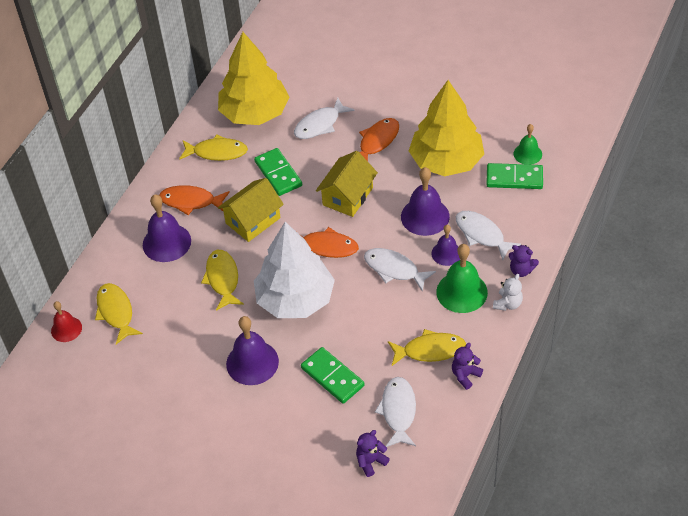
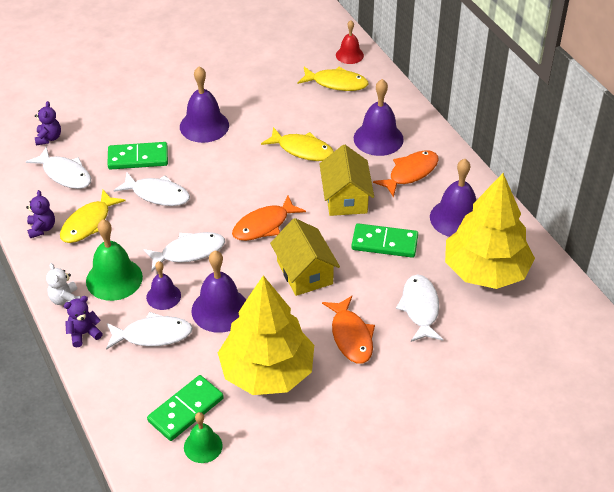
camera: 125 degrees right, 5 degrees down
yellow fish [179,134,248,161] -> purple bell [430,159,476,237]
white tree [254,222,335,318] -> none
none -> white fish [114,173,190,206]

